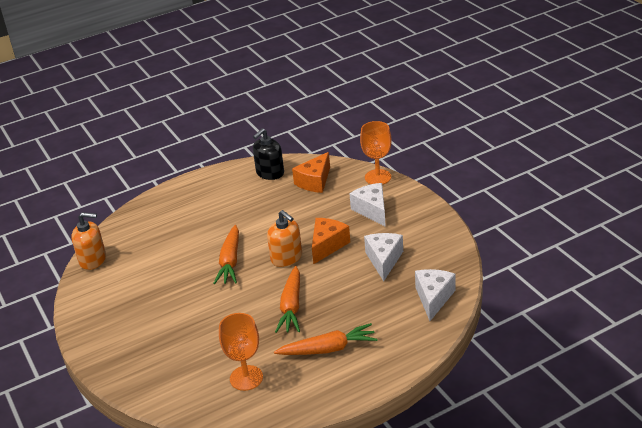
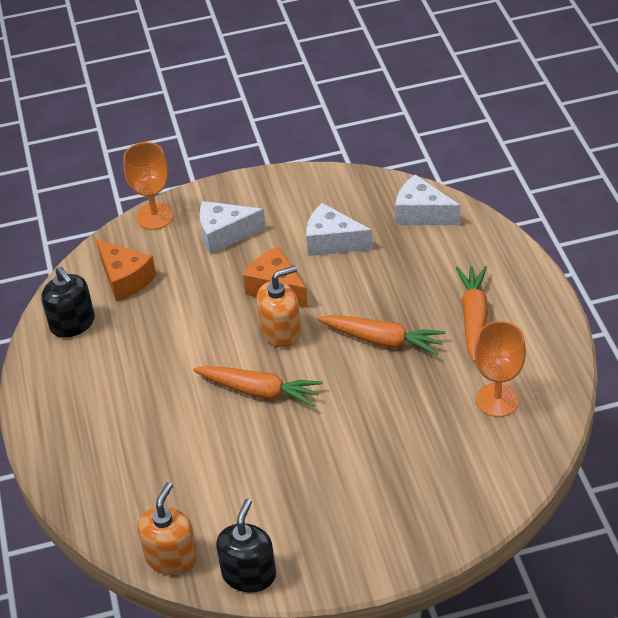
camera: 75 degrees left, 10 degrees up
none -> black soap dispenser [216,498,276,592]

